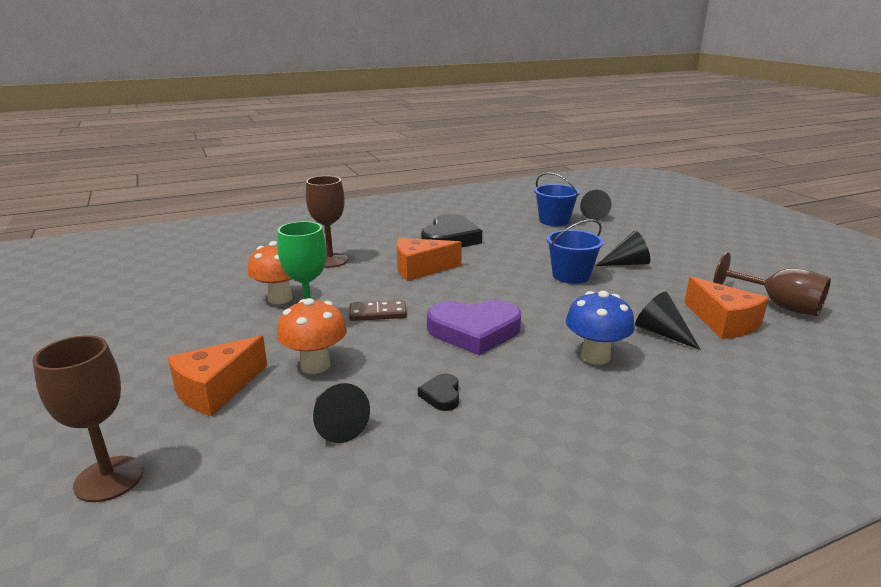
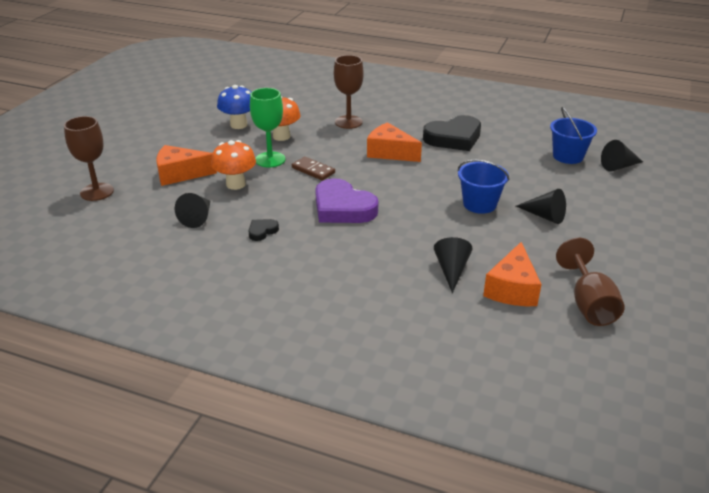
camera: 45 degrees right, 10 degrees up
blue mushroom [566,291,635,365] -> blue mushroom moved to [217,85,251,129]

